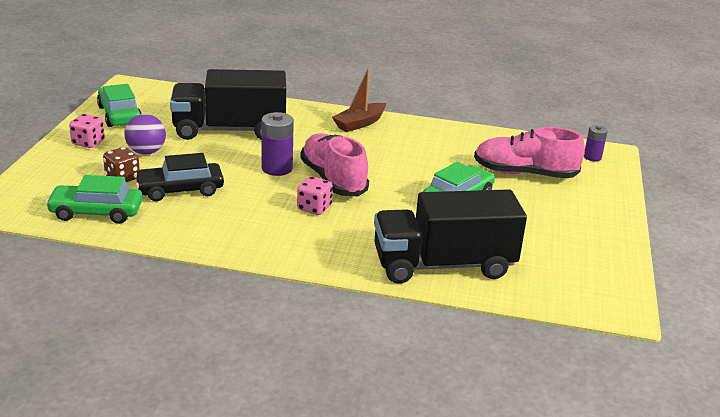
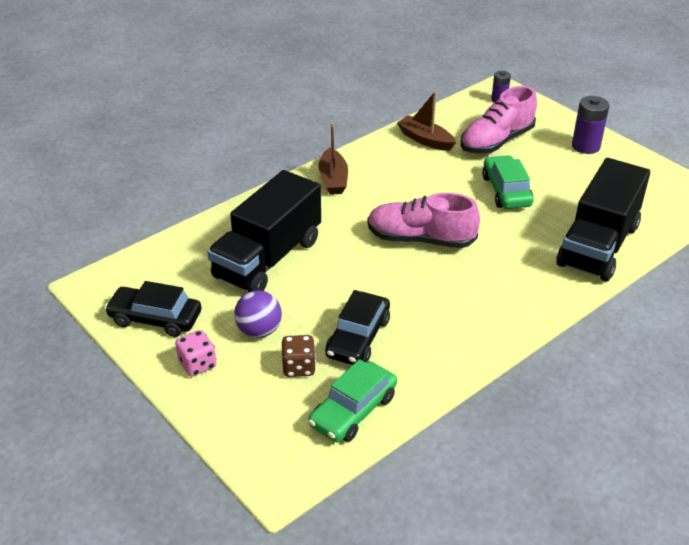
camera: 50 degrees left, 10 degrees up
green car [97,84,142,127] -> black car [105,281,201,337]
purple battery [262,112,294,176] -> purple battery moved to [572,96,610,154]
pink dice [297,176,333,215] -> none
none -> brown boat [397,91,456,151]

